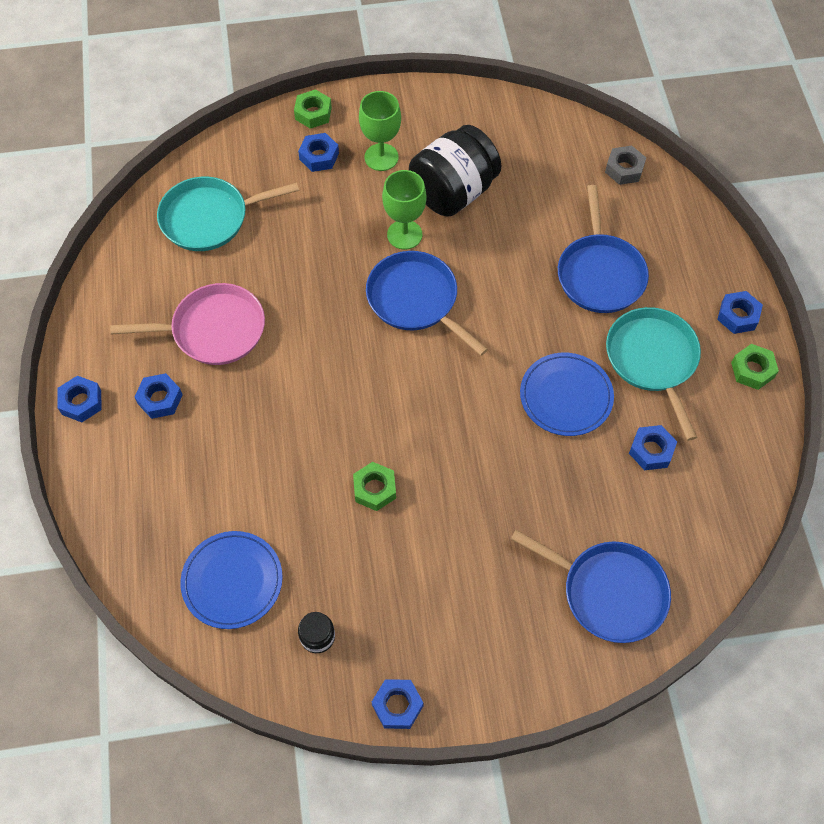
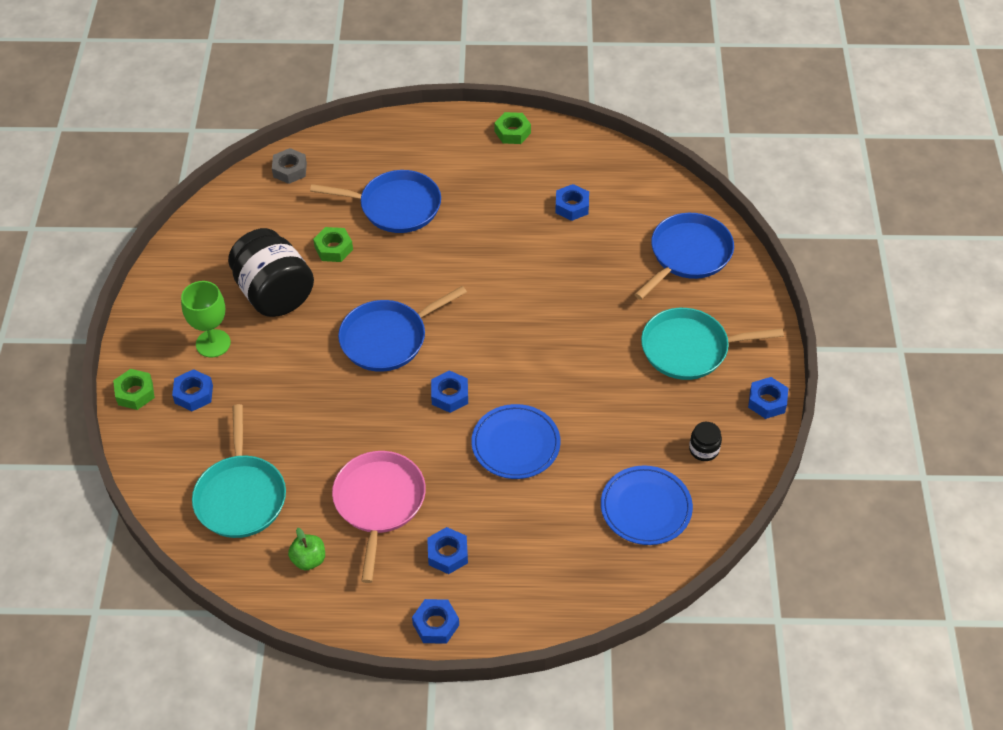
camera: 80 degrees left, 10 degrees down
green nut [353,462,396,511] -> green nut moved to [313,227,353,262]
green goblet [382,170,427,250] -> none
blue plate [520,353,614,436] -> blue plate moved to [471,404,560,479]
turquoise pan [606,307,701,441] -> turquoise pan moved to [641,308,784,380]
blue nut [717,291,763,334] -> blue nut moved to [431,370,468,413]
none -> green apple [288,528,325,570]

